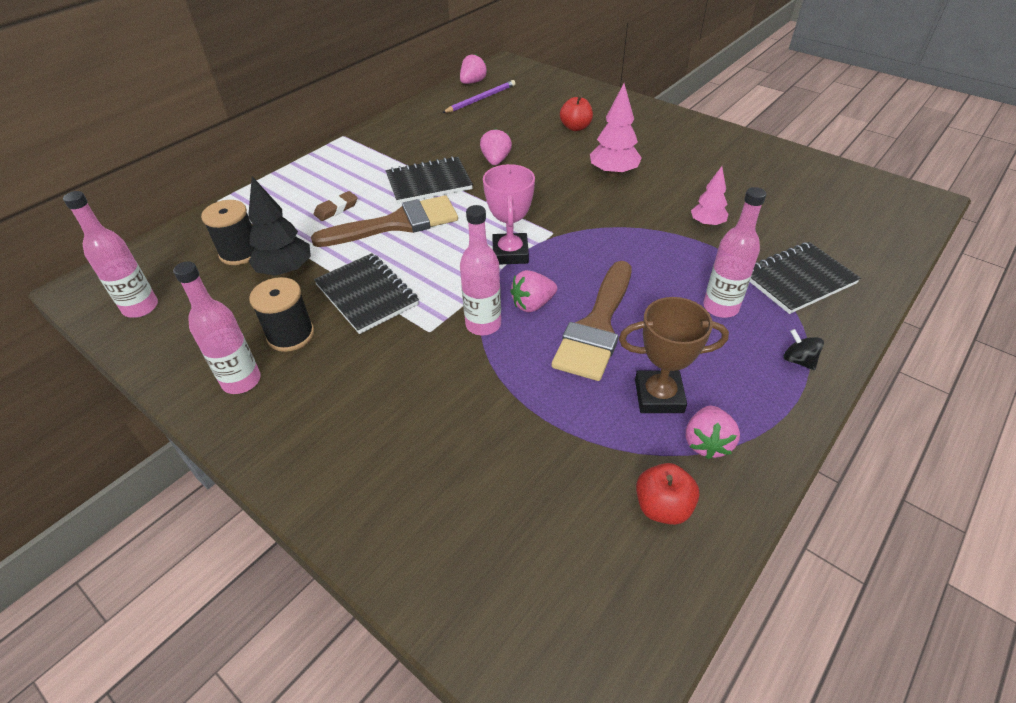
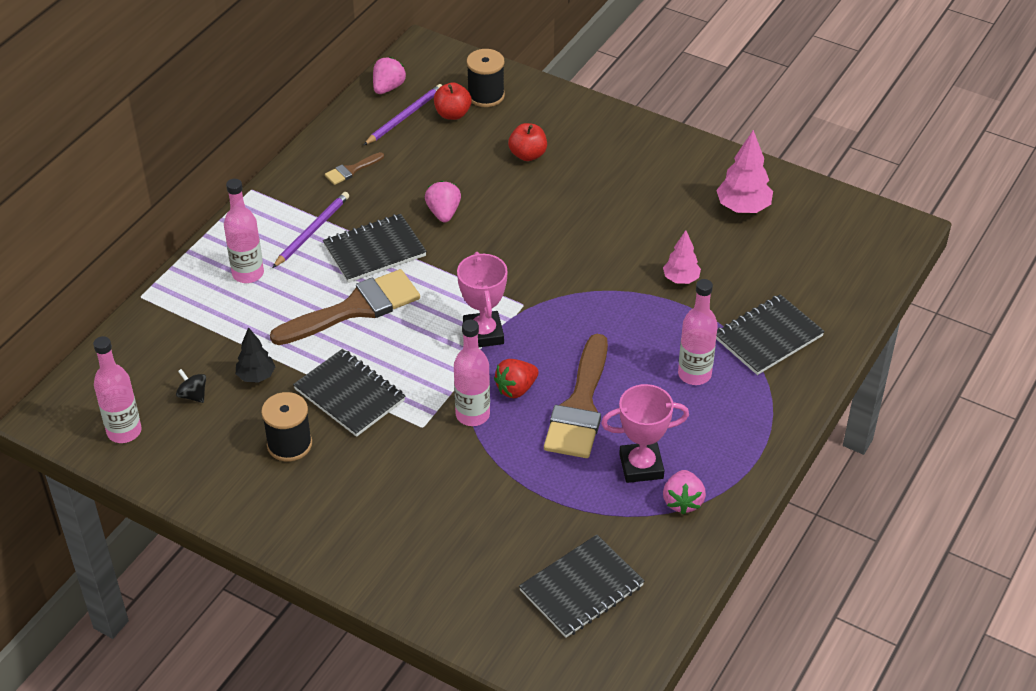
camera: 10 degrees left, 0 degrees up
pink bottle [173,261,261,394] -> pink bottle moved to [224,179,264,283]
black spool [201,200,255,265] -> black spool moved to [466,49,505,107]
black tree [248,176,311,276] -> black tree [236,327,275,383], size x0.65
brown eraser [314,191,358,221] -> none
pink strawberry [510,270,557,312] -> red strawberry [494,359,539,398]
pink tree [590,84,642,177] -> pink tree moved to [716,130,773,213]
brown trophy [619,297,729,413] -> pink trophy [601,384,689,483]
red apple [636,463,700,525] -> red apple moved to [434,82,472,120]
black spinning top [783,329,824,370] -> black spinning top moved to [176,369,206,403]
none -> purple pencil [272,192,349,268]
none -> brown brush [325,152,384,185]
none -> black notebook [519,534,644,638]

